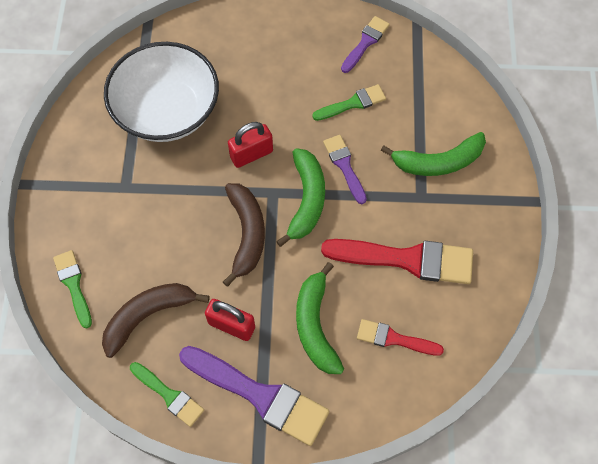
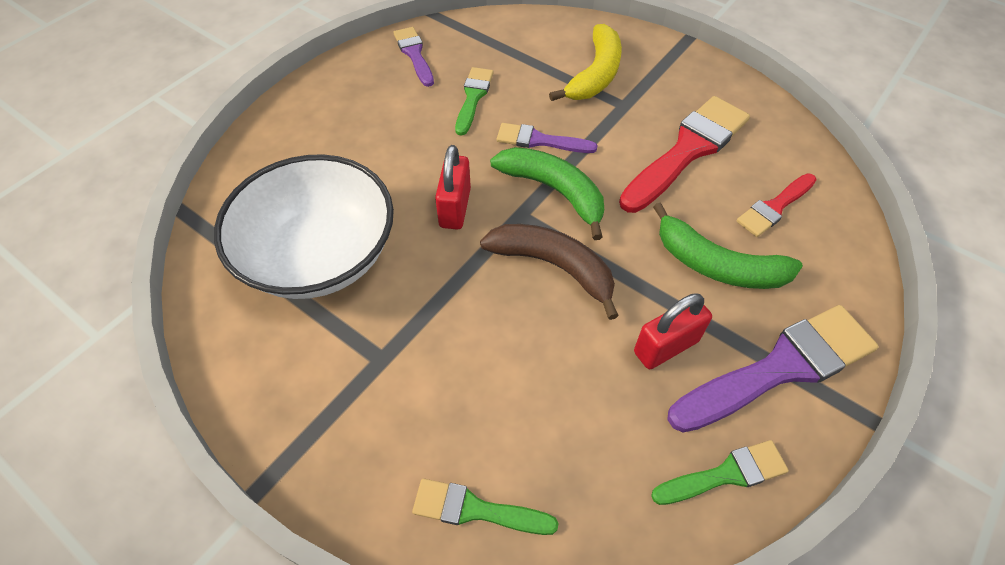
camera: 55 degrees left, 10 degrees down
brown banana [102,283,210,358] -> none
green banana [381,132,486,176] -> yellow banana [549,24,622,101]

